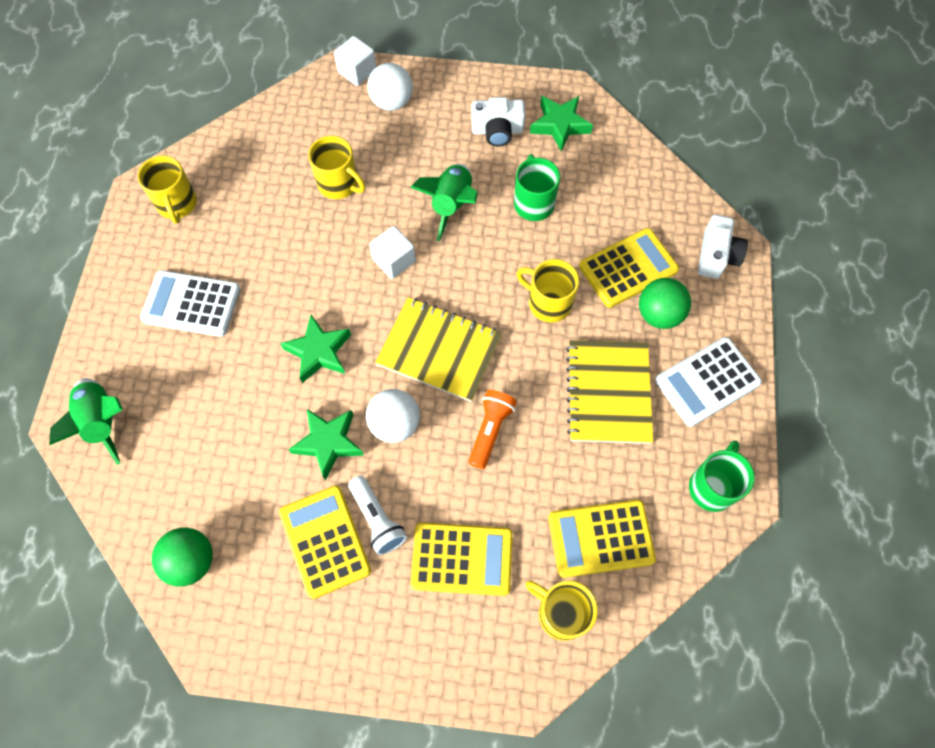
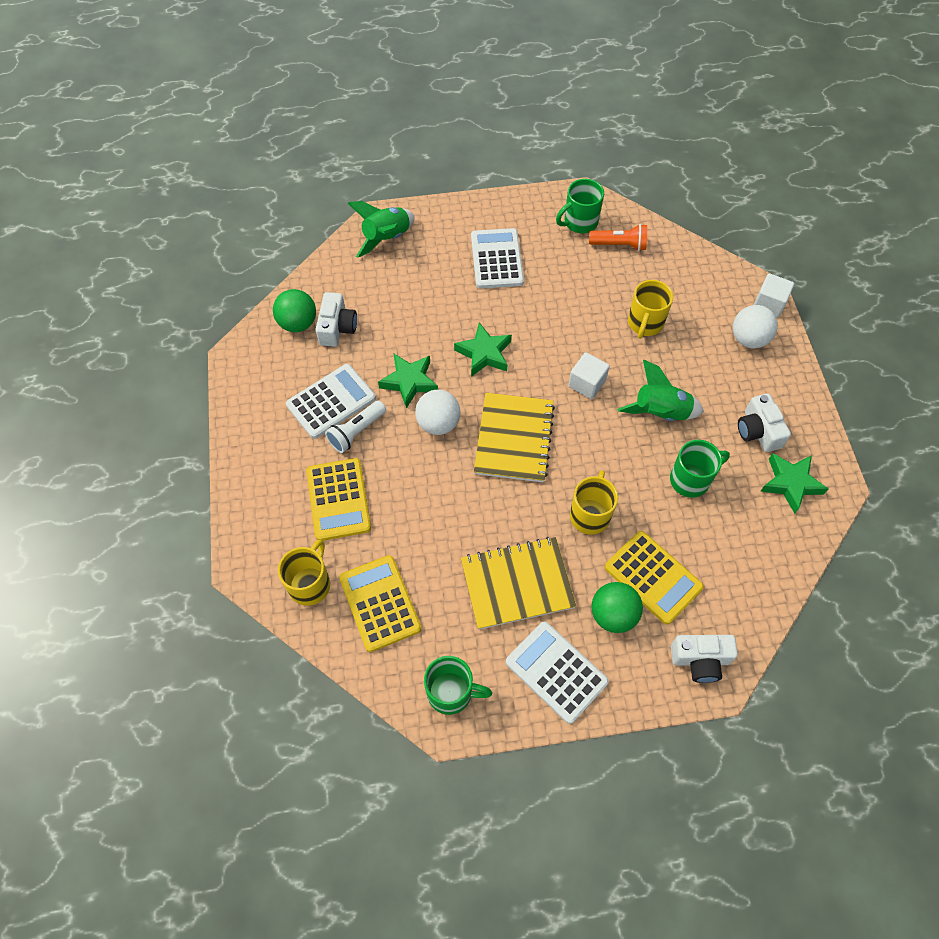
camera: 75 degrees right, 5 degrees down
yellow mug [138,155,197,224] -> green mug [556,179,604,233]
yellow calculator [279,485,371,599] -> white calculator [286,364,376,439]
orange flashlight [469,390,517,469] -> orange flashlight moved to [589,224,647,251]
none -> white camera [315,292,357,347]

